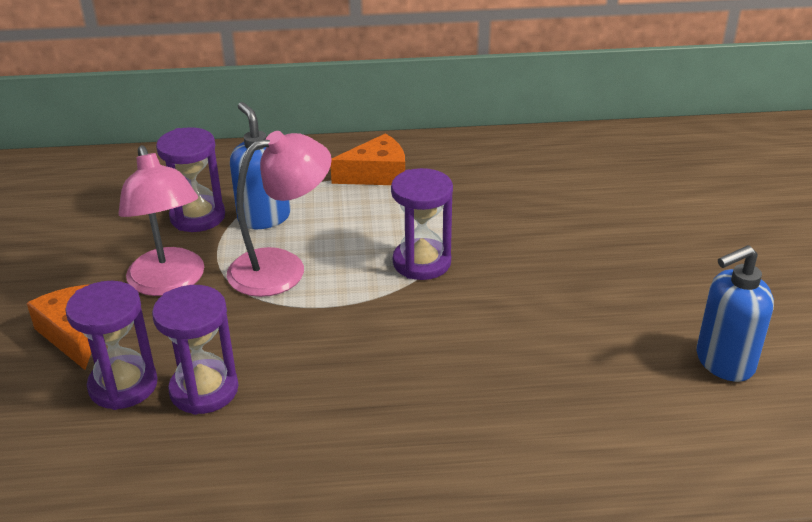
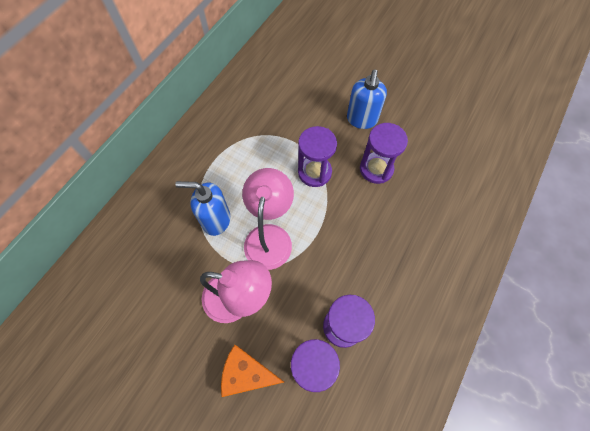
camera: 55 degrees left, 30 degrees up
purple hourglass [156,127,225,232] -> purple hourglass moved to [360,123,408,184]
orange cheese [331,133,405,185] -> none
blue soap dispenser [697,245,774,382] -> blue soap dispenser moved to [347,70,387,129]

